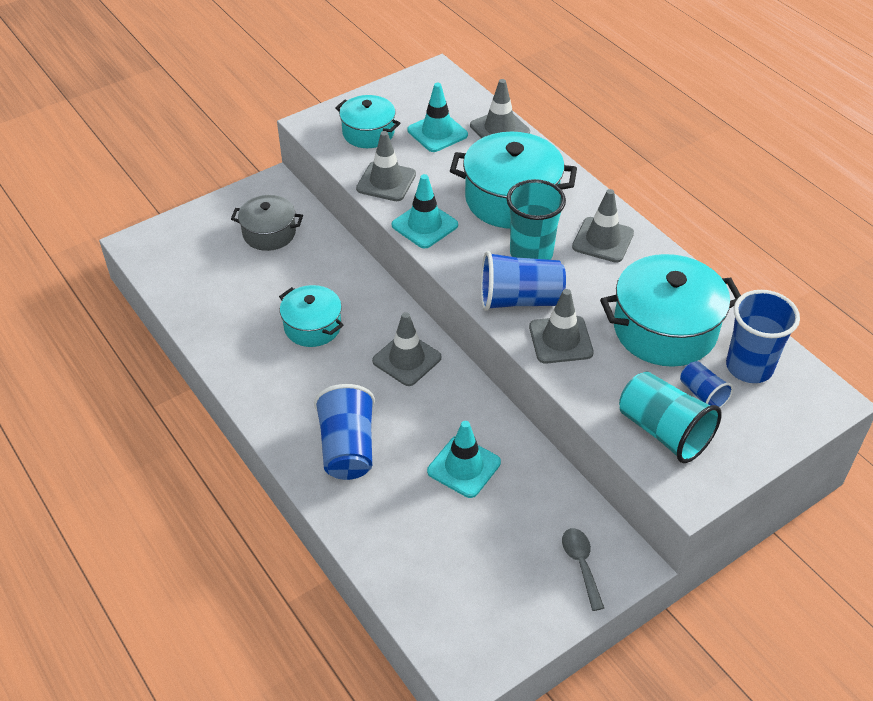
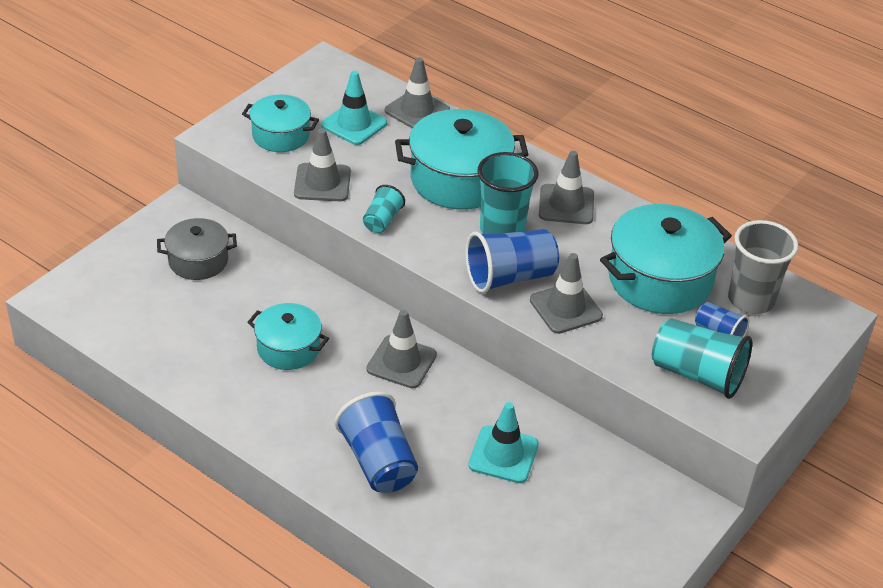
camera: 20 degrees left, 5 degrees down
turquoise traffic cone [392,174,458,248] -> turquoise cup [363,185,405,233]
grey spoon [562,528,604,611] -> none
blue cup [726,290,800,383] -> grey cup [728,220,799,314]

